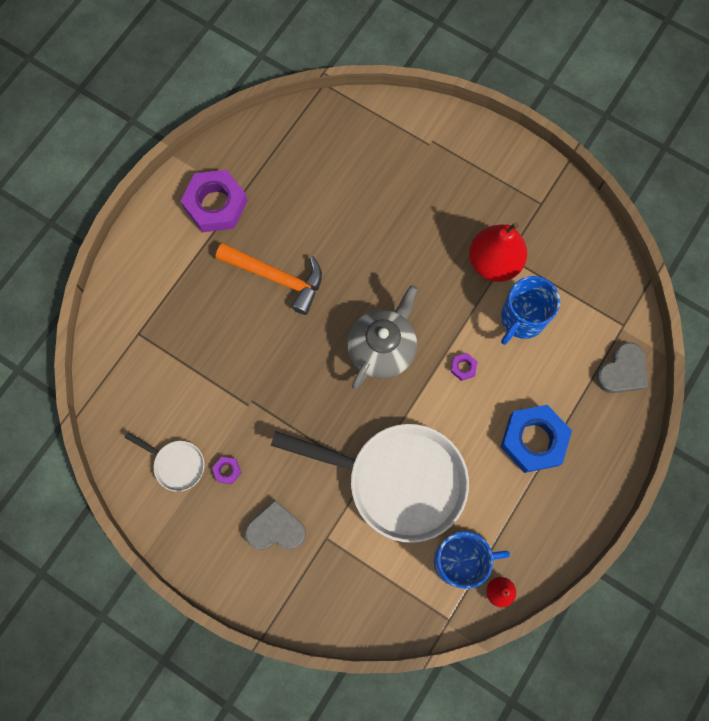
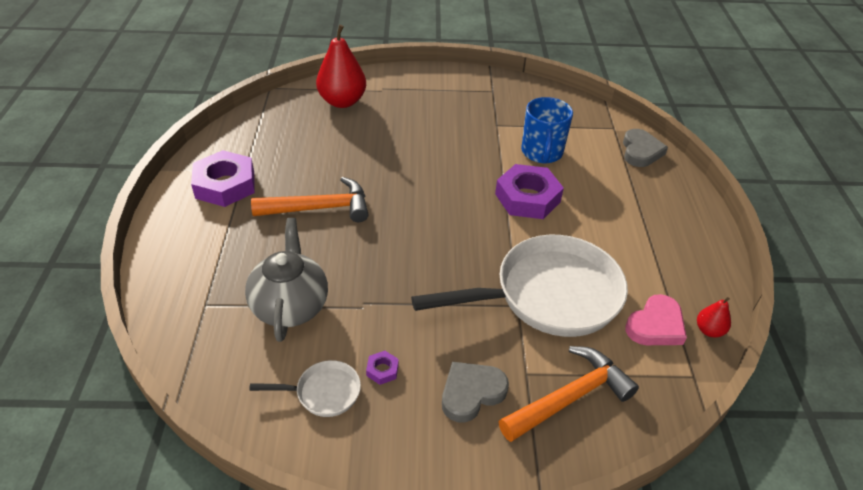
camera: 35 degrees left, 30 degrees down
grey teapot [348,285,418,389] -> grey teapot moved to [245,218,328,342]
blue mug [434,531,510,589] -> pink heart [625,294,687,345]
purple nut [451,353,478,381] -> purple nut [495,164,564,219], size x2.43
red pear [469,222,527,282] -> red pear moved to [316,25,366,108]
blue nut [501,405,572,473] -> none
none -> orange hammer [499,346,639,442]

